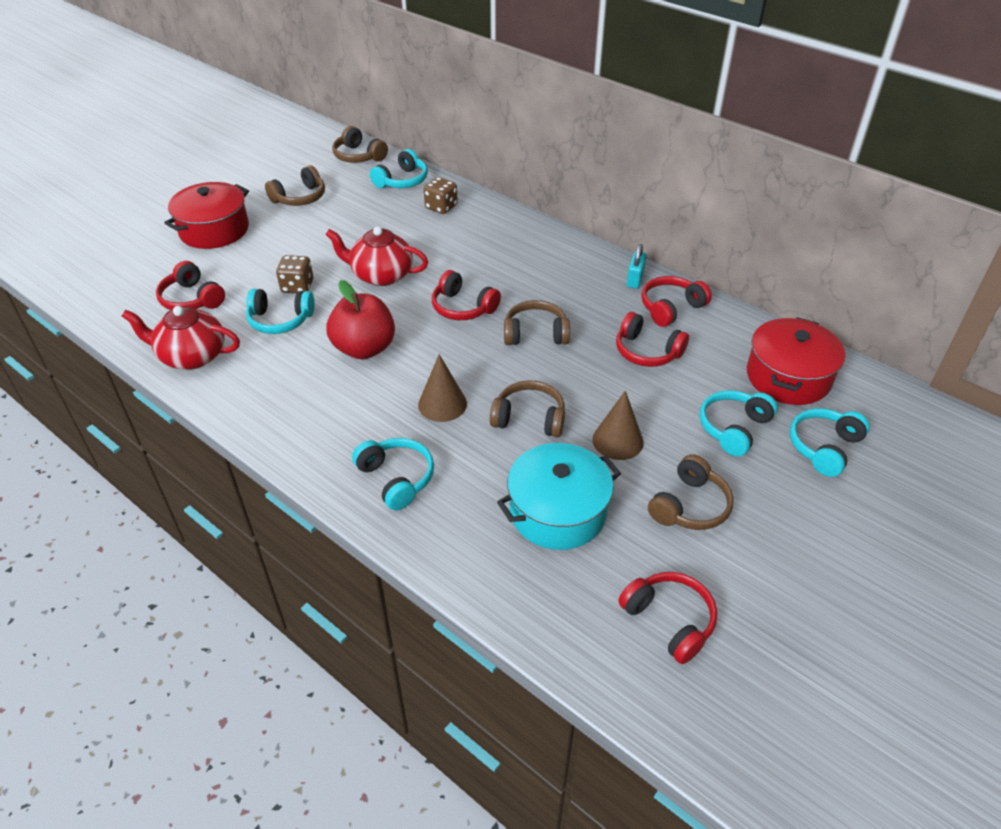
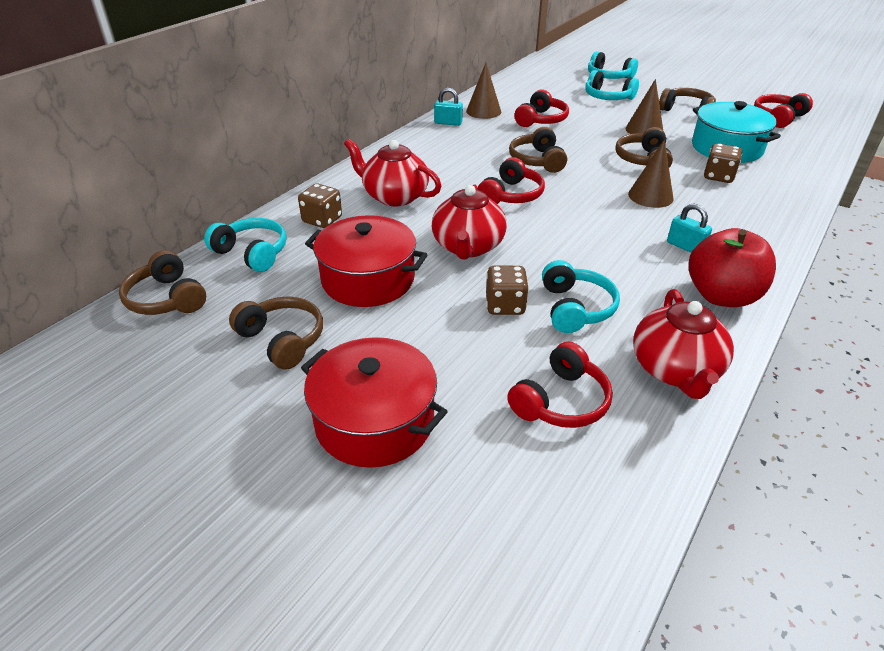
camera: 95 degrees left, 5 degrees down
red apple [326,280,395,359] -> red apple moved to [689,228,776,307]
brown headphones [332,126,388,163] -> brown headphones turned 105 degrees clockwise [119,250,206,315]
turquoise headphones [352,438,434,510] -> none
red headphones [641,276,712,327] -> brown cone [466,63,501,119]
red pot [747,317,845,405] -> red pot moved to [305,215,428,307]
none -> red teapot [344,139,441,206]
none -> turquoise padlock [667,203,712,253]
none -> brown dice [704,143,742,183]

